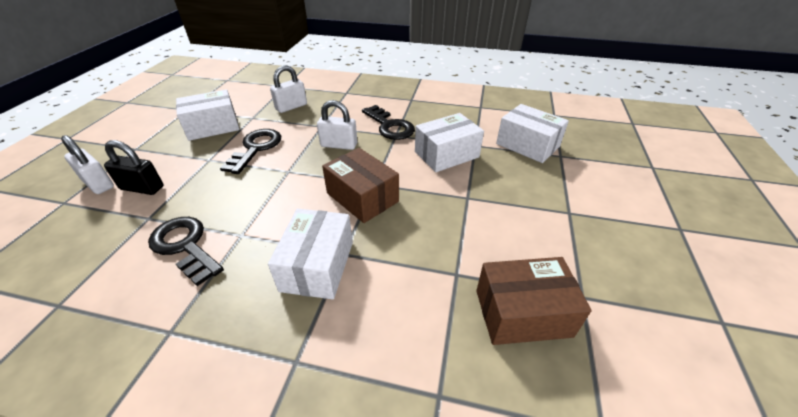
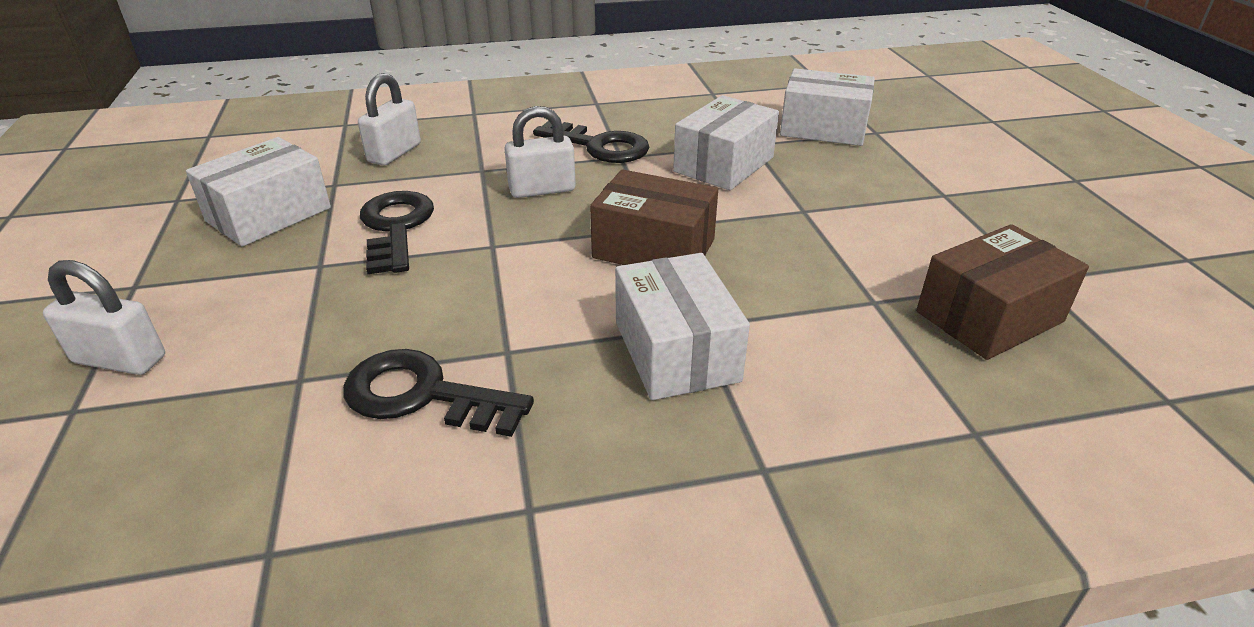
camera: 25 degrees left, 5 degrees down
black padlock [104,140,164,195] -> none

